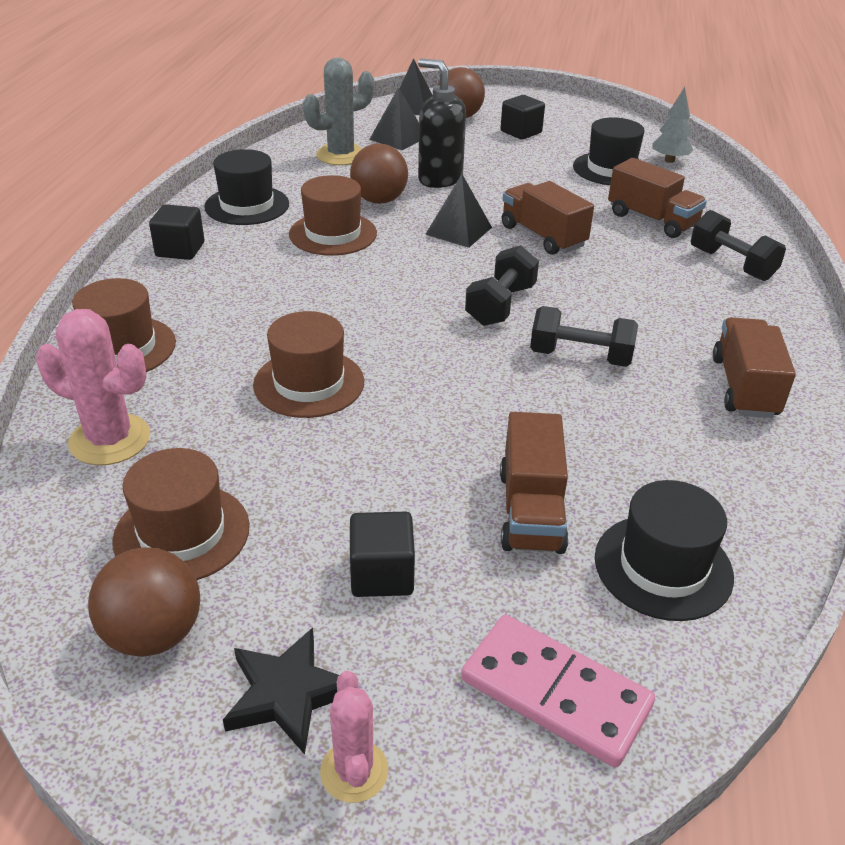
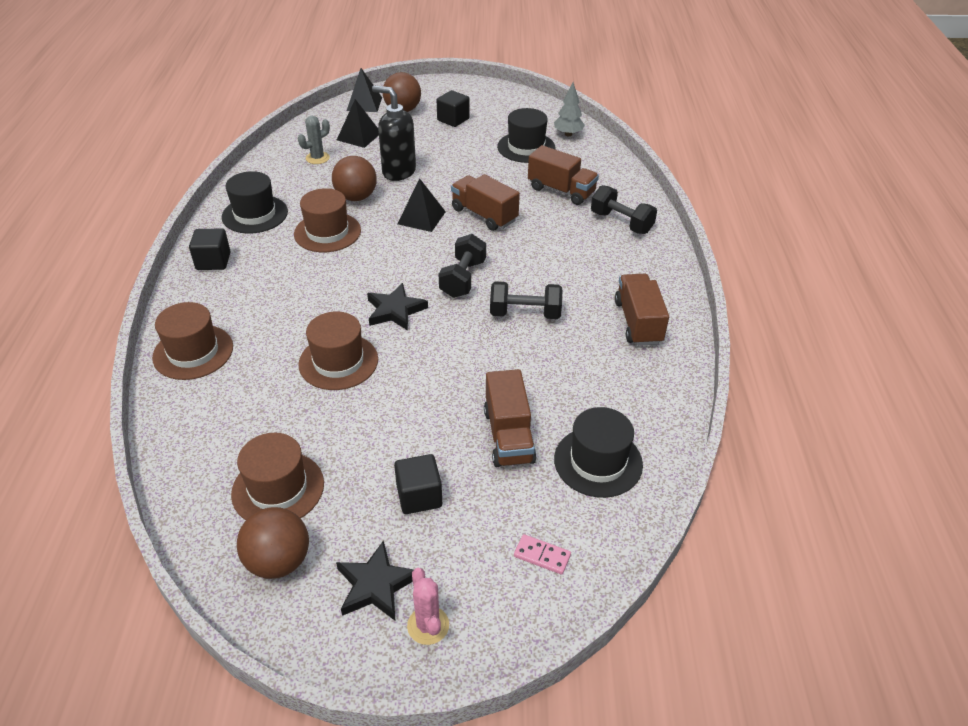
camera: 10 degrees left, 5 degrees up
pink cactus [36,309,150,465] -> none
grey cactus [303,58,374,165] -> grey cactus [298,116,330,164], size x0.61
pink domino [461,615,655,768] -> pink domino [514,534,571,575], size x0.48
none -> black star [367,283,428,331]

